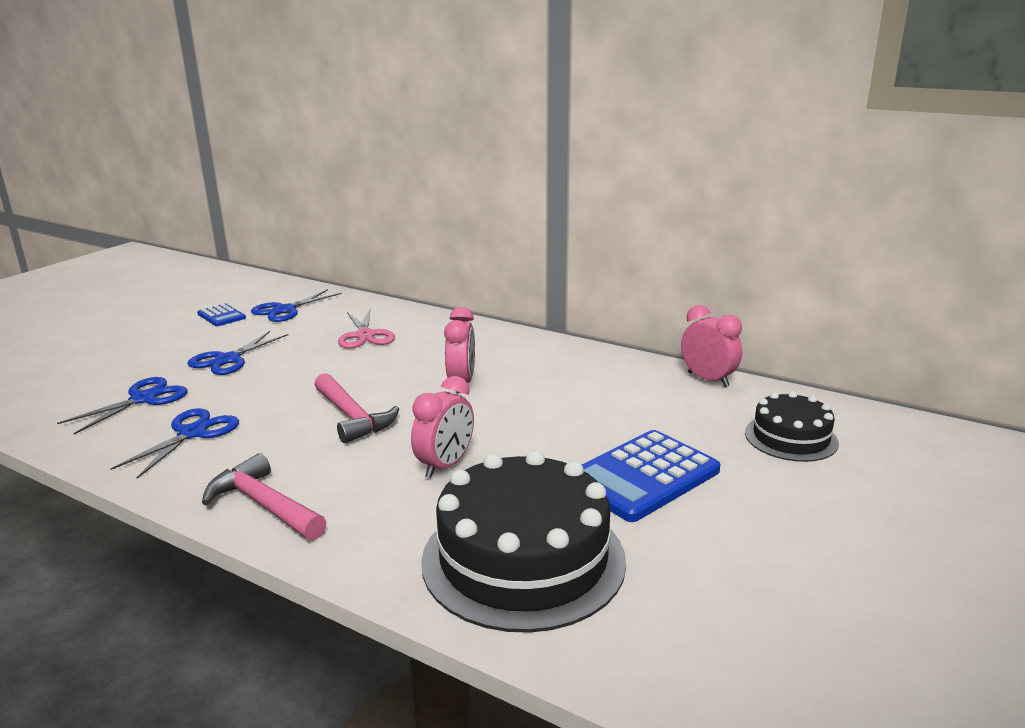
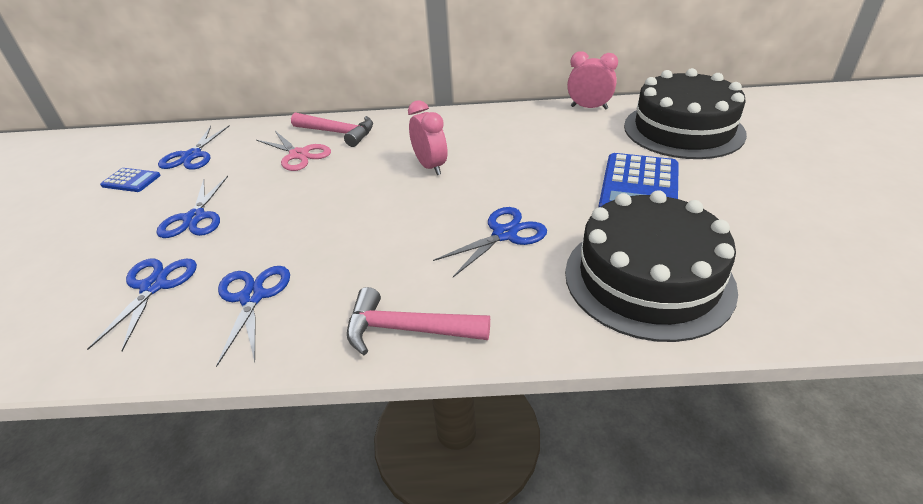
camera: 30 degrees left, 15 degrees up
pink hammer [314,373,400,443] -> pink hammer moved to [291,112,373,147]
pink clock [411,376,474,478] -> blue scissors [433,207,547,277]
black cake [745,391,839,462] -> black cake [624,68,747,159], size x1.81

